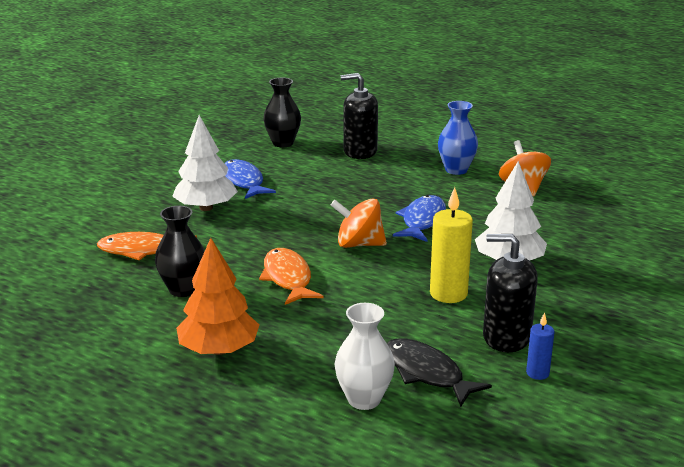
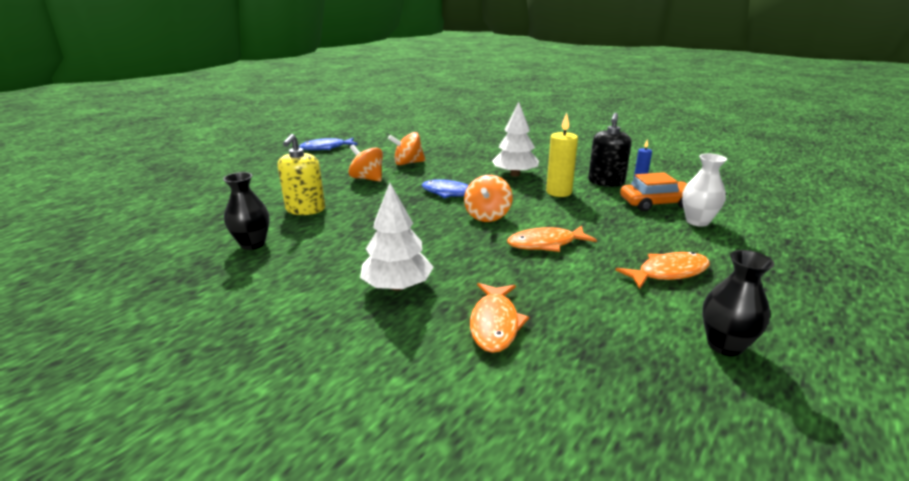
camera: 85 degrees left, 0 degrees up
black vase [155,206,205,297] -> black vase moved to [702,250,774,356]
orange tree [176,238,259,355] -> orange fish [616,252,710,289]
blue fish [224,159,276,199] -> blue fish moved to [299,138,357,150]
black soap dispenser [341,73,378,159] -> yellow soap dispenser [278,134,325,215]
black fish [387,338,492,407] -> orange car [620,172,687,211]
blue vase [438,101,478,175] -> orange spinning top [348,144,383,182]

